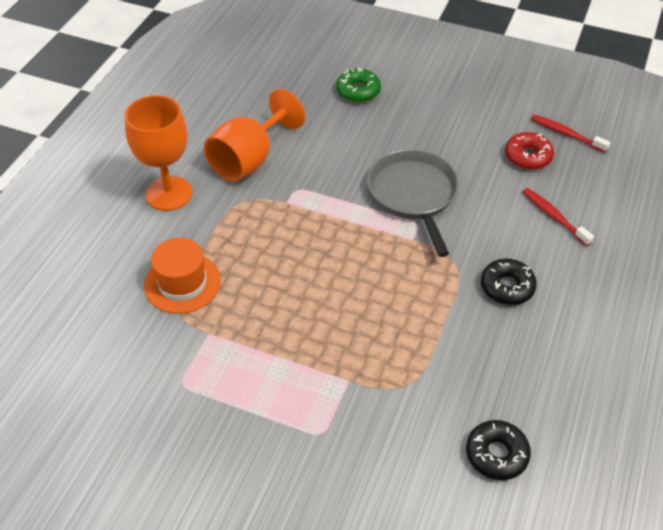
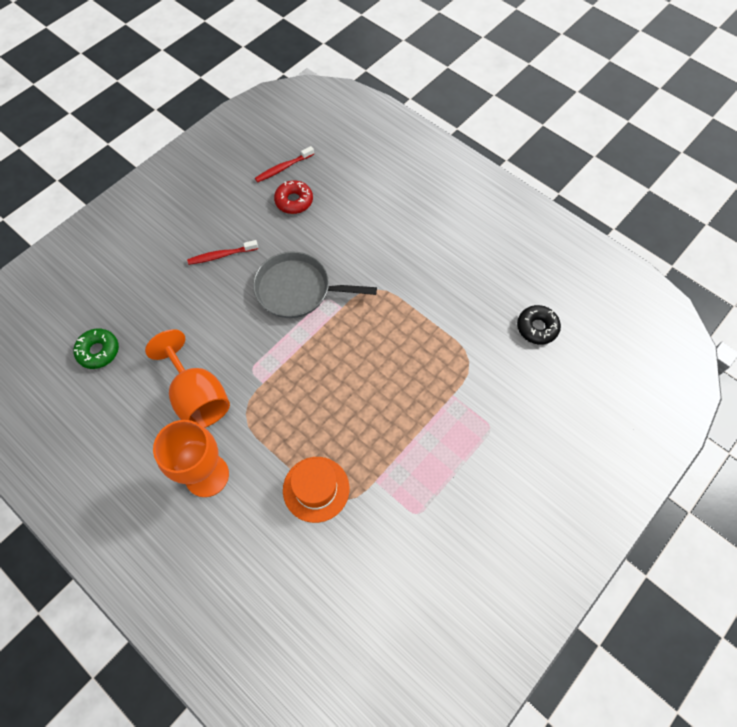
camera: 70 degrees left, 15 degrees up
green donut [336,68,381,102] -> green donut moved to [74,328,119,369]
black donut [481,259,537,305] -> none
red toothbrush [522,188,594,246] -> red toothbrush moved to [187,240,258,265]

